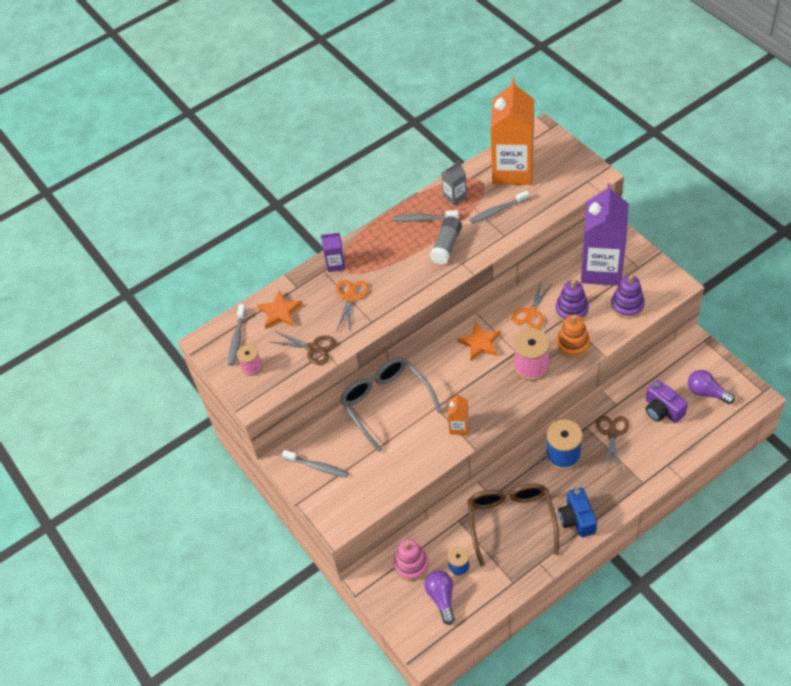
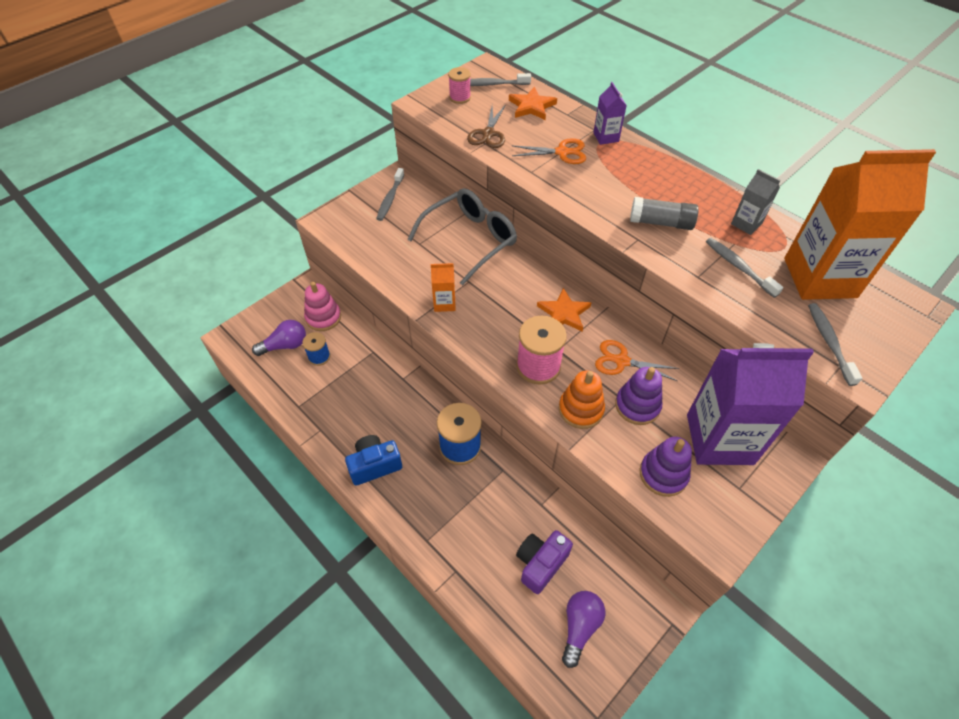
camera: 75 degrees right, 0 degrees up
grey toothbrush [393,210,459,222] -> grey toothbrush moved to [808,303,862,386]
brown glasses [468,484,559,567] -> none
brown scissors [596,416,629,470] -> none

